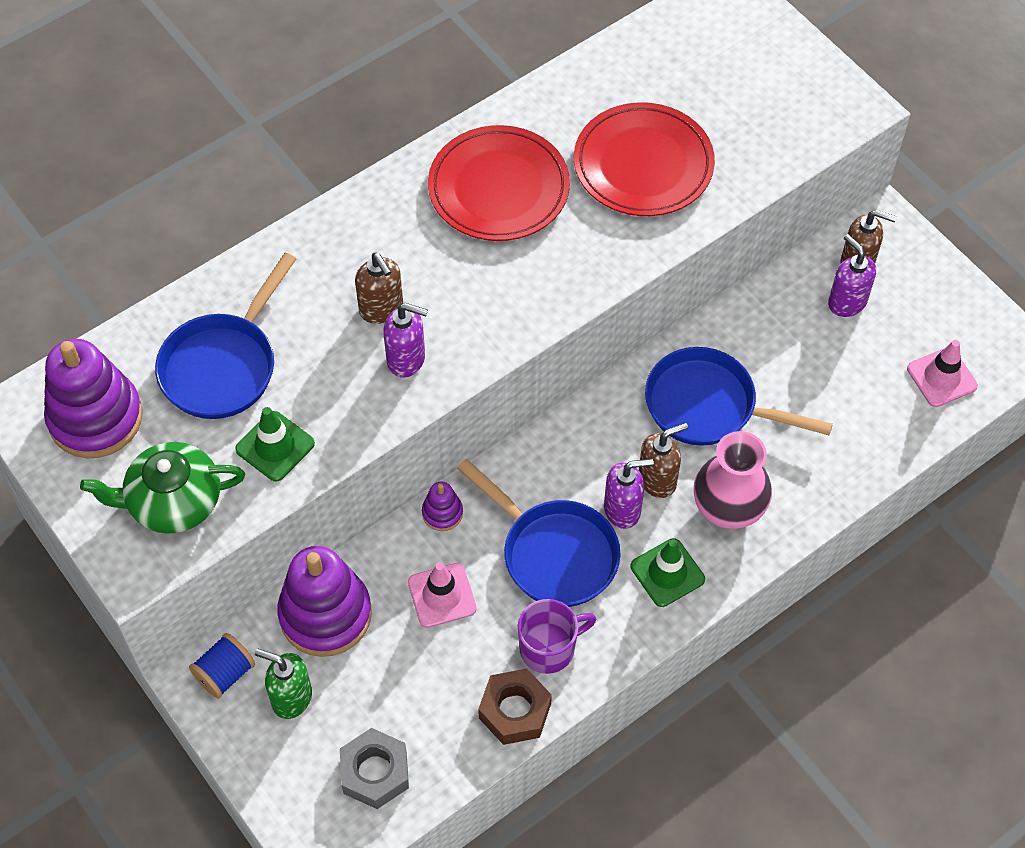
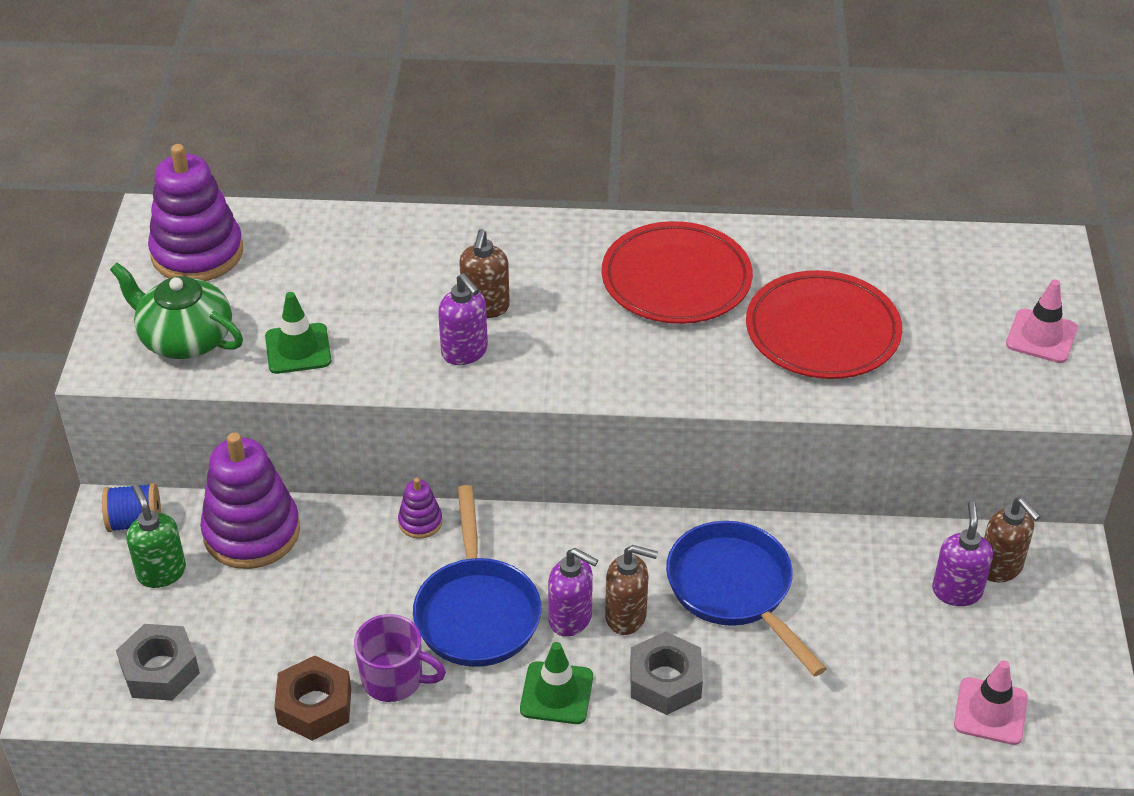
camera: 40 degrees right, 15 degrees down
blue pan [155,253,296,419] -> none
pink traffic cone [408,562,477,628] -> pink traffic cone moved to [1006,279,1078,363]
pink vase [694,431,772,529] -> grey nut [630,631,703,715]

